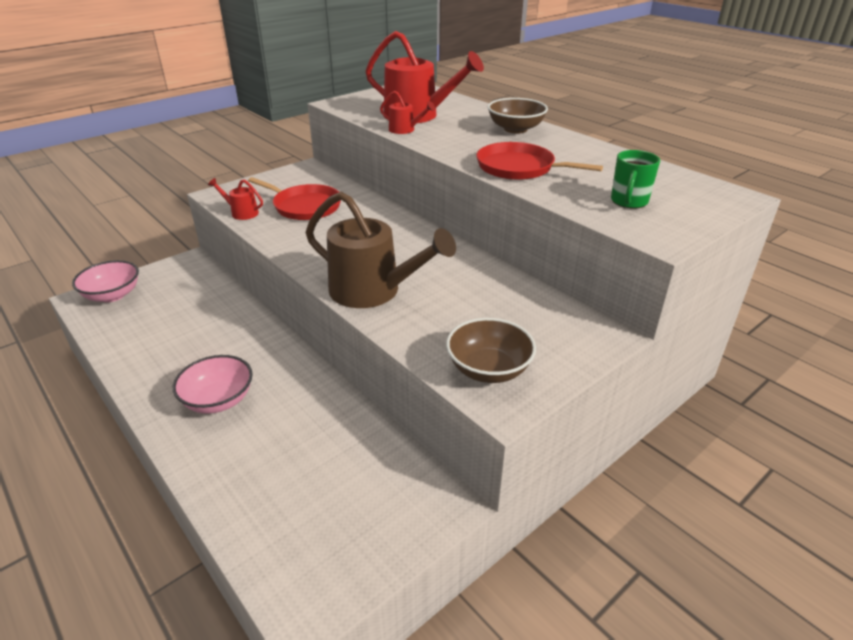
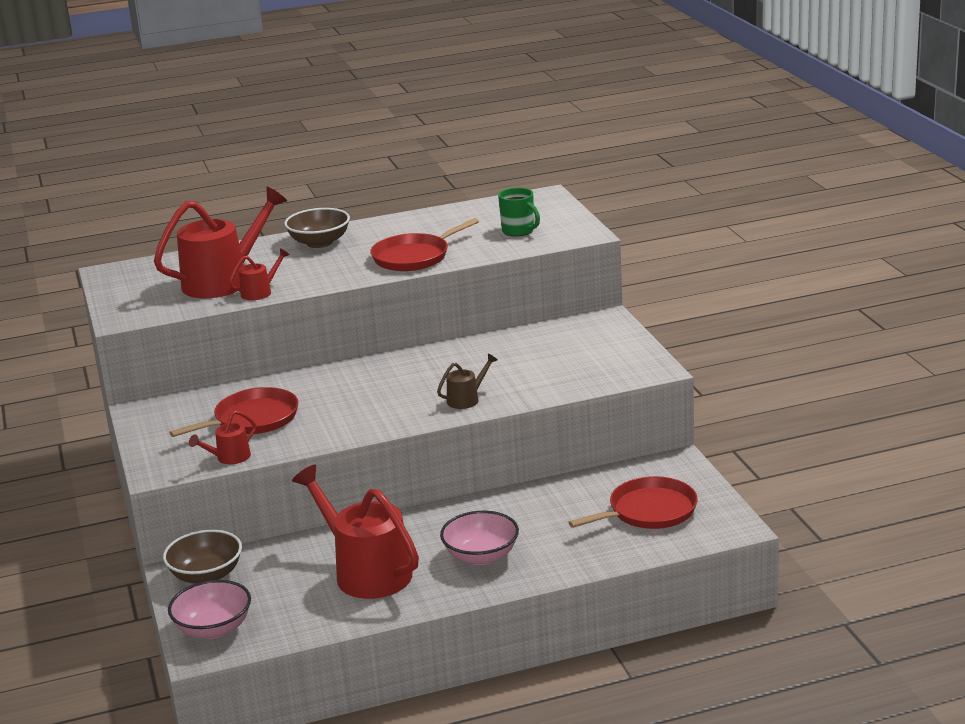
camera: 65 degrees left, 10 degrees down
brown watering can [306,192,456,308] -> brown watering can [437,353,497,409], size x0.46
brown bowl [446,318,536,383] -> brown bowl moved to [163,530,242,584]
none -> red watering can [292,465,419,599]
none -> red pan [568,476,698,529]

